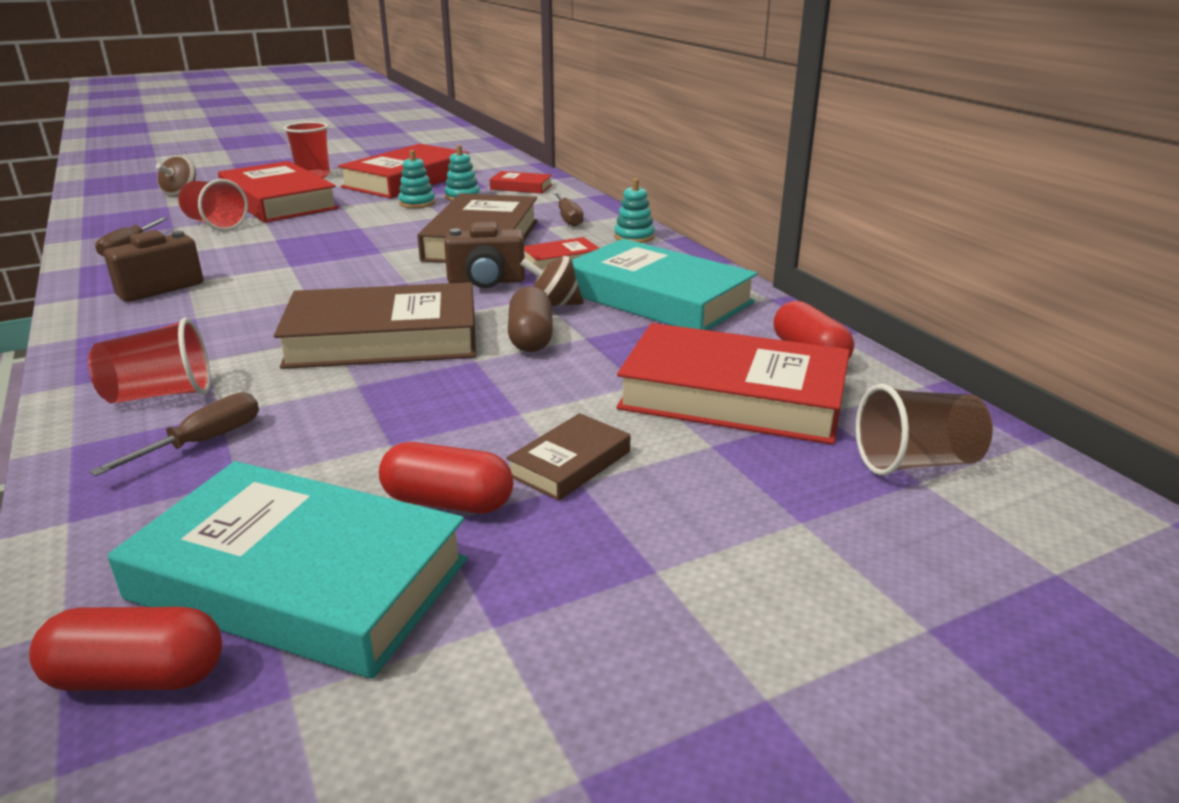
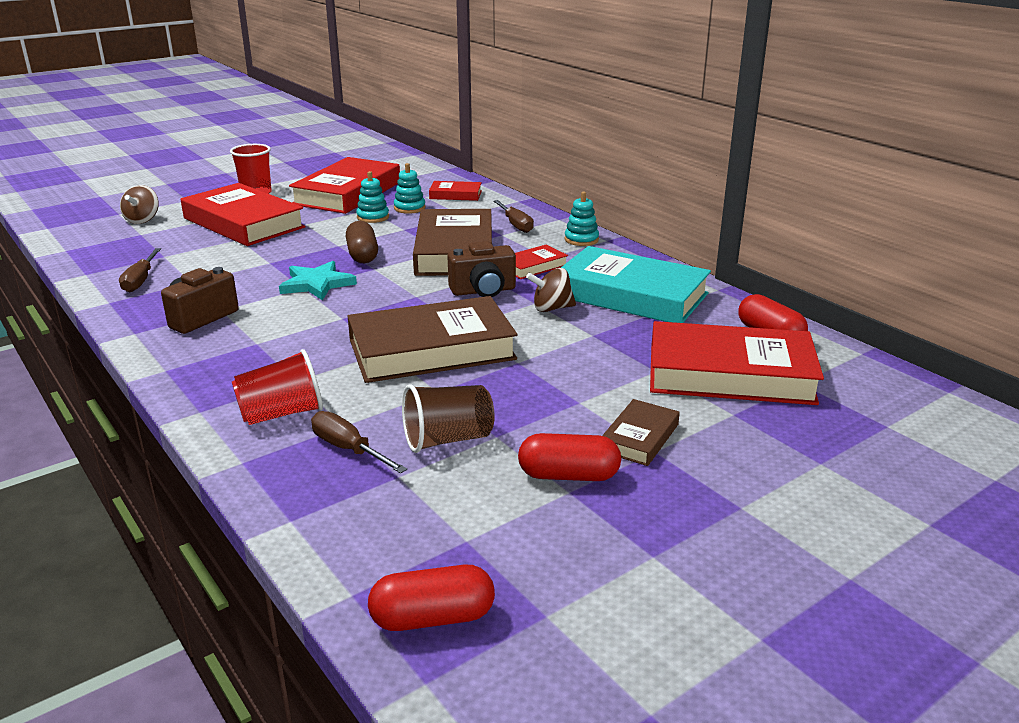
camera: 10 degrees left, 0 degrees up
brown screwdriver [89,392,259,477] -> brown screwdriver turned 75 degrees counterclockwise [311,411,407,473]
turquoise book [108,461,468,679] -> none
red cup [178,179,248,231] -> none
brown capsule [508,286,553,352] -> brown capsule moved to [346,221,378,263]
brown cup [856,384,993,476] -> brown cup moved to [402,384,495,453]
none -> turquoise star [279,261,357,300]

